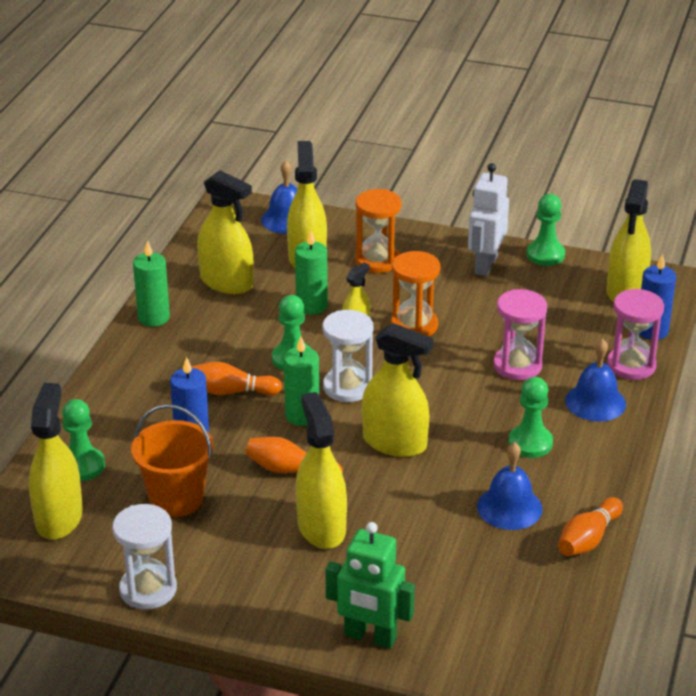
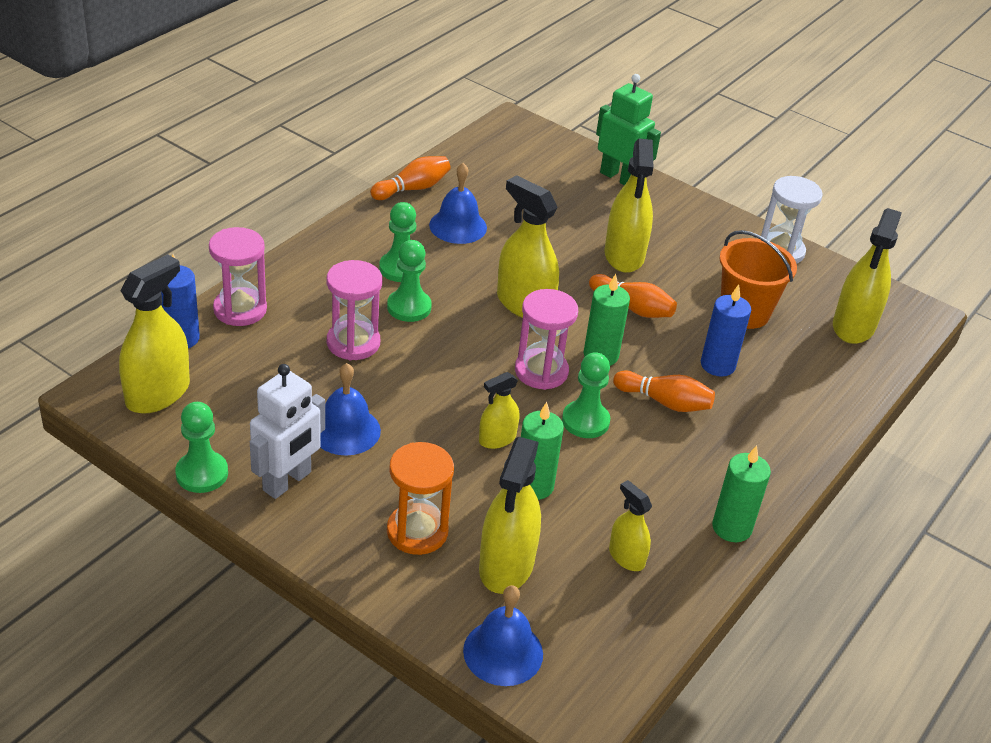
camera: 165 degrees left, 5 degrees up
green pawn [62,399,105,481] -> green pawn moved to [387,240,432,322]
yellow spray bottle [197,170,254,294] -> yellow spray bottle [609,480,652,571], size x0.55
white hourglass [323,310,373,402] -> pink hourglass [515,289,578,390]
orange hourglass [391,251,440,336] -> none
blue bell [565,339,626,422] -> blue bell moved to [320,363,381,456]

